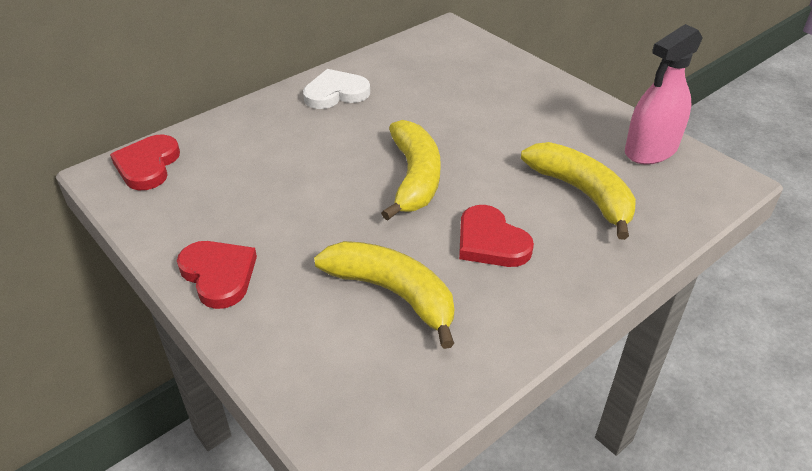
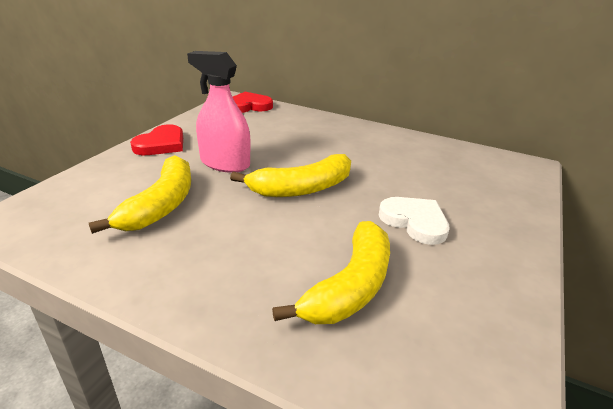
camera: 65 degrees right, 10 degrees down
white heart [303,69,370,109] -> white heart moved to [379,197,450,245]
red heart [459,205,534,267] -> none
pink spray bottle [625,24,703,165] -> pink spray bottle moved to [187,51,251,173]

